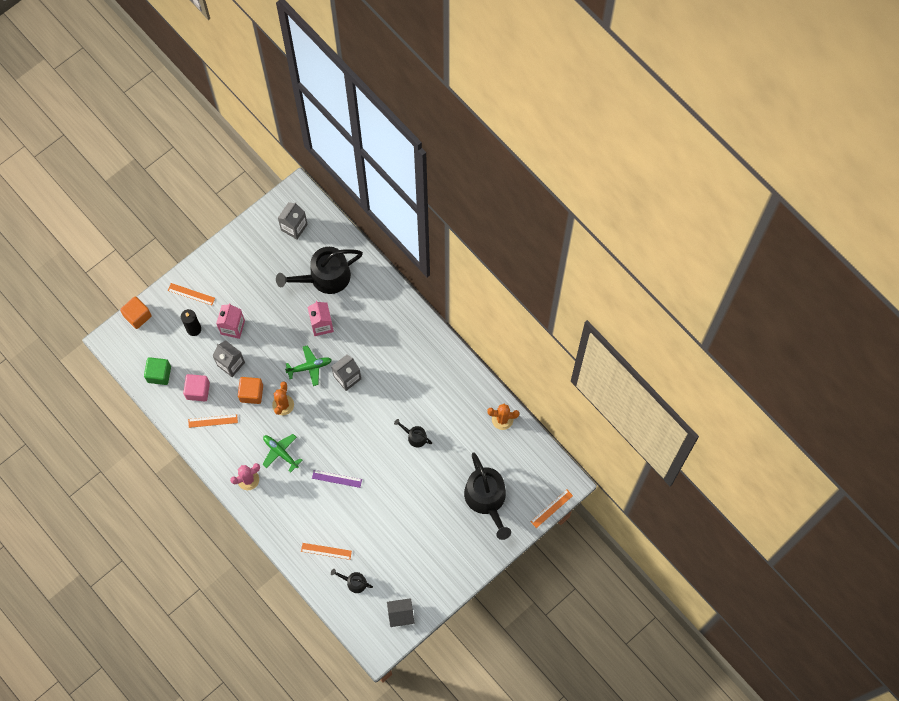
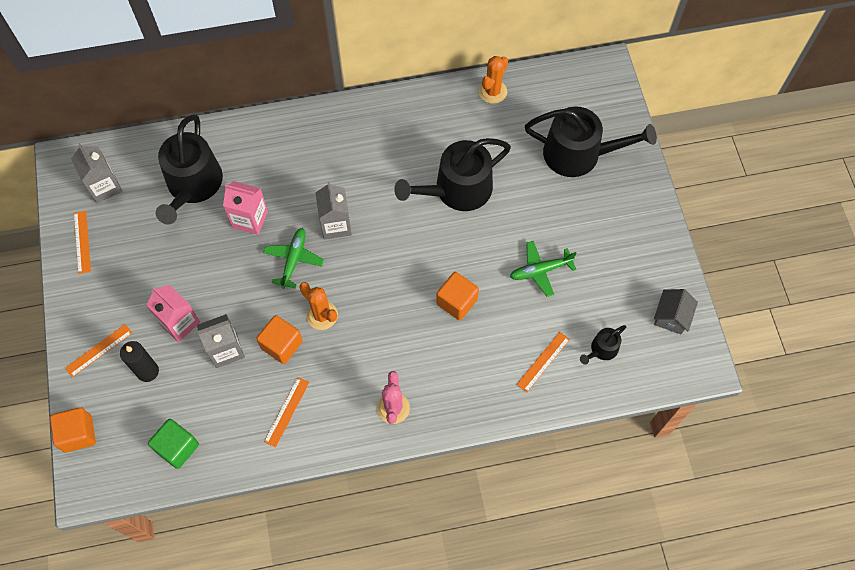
camera: 60 degrees left, 5 degrees down
pink cube [183,374,210,401] -> none
green plane [263,434,303,473] -> green plane moved to [510,241,576,297]
purple ruler [312,470,362,488] -> orange cube [436,272,479,320]
black watering can [394,419,432,448] -> black watering can [394,138,511,211], size x2.18
orange ruler [530,490,573,528] -> orange ruler moved to [74,211,91,274]

